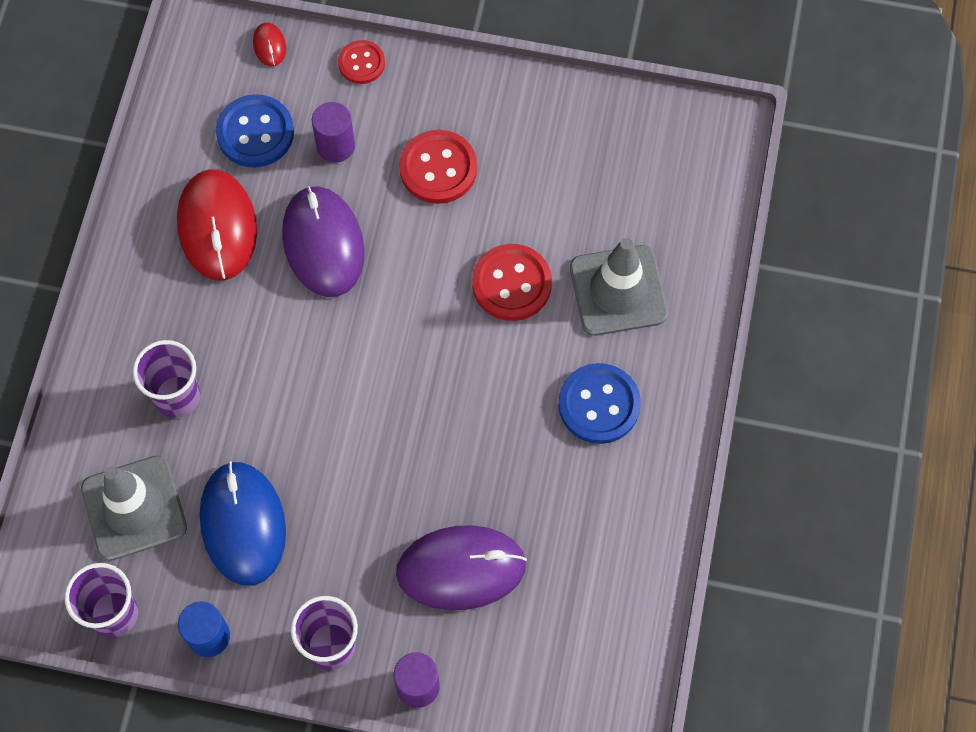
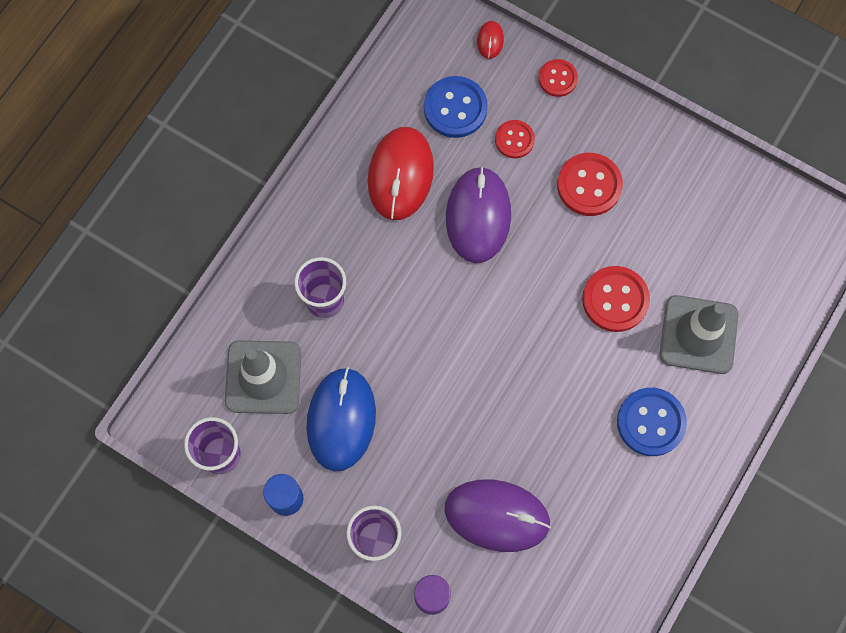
camera: 20 degrees right, 5 degrees up
purple cylinder [312,102,355,163] -> red button [495,120,535,158]

